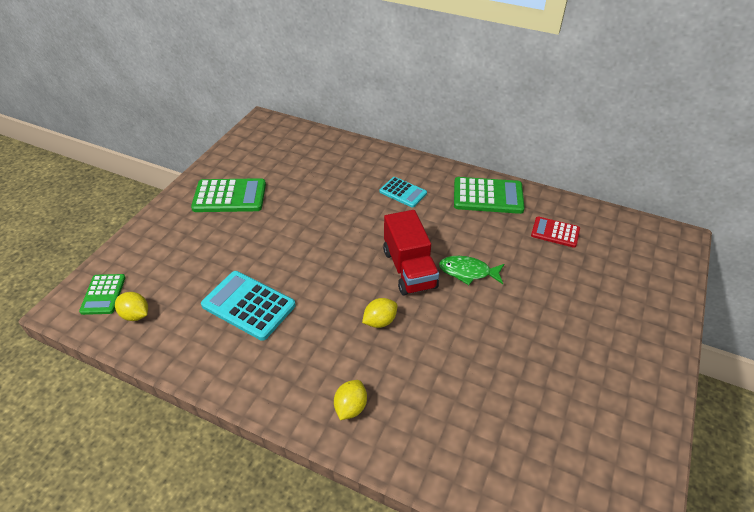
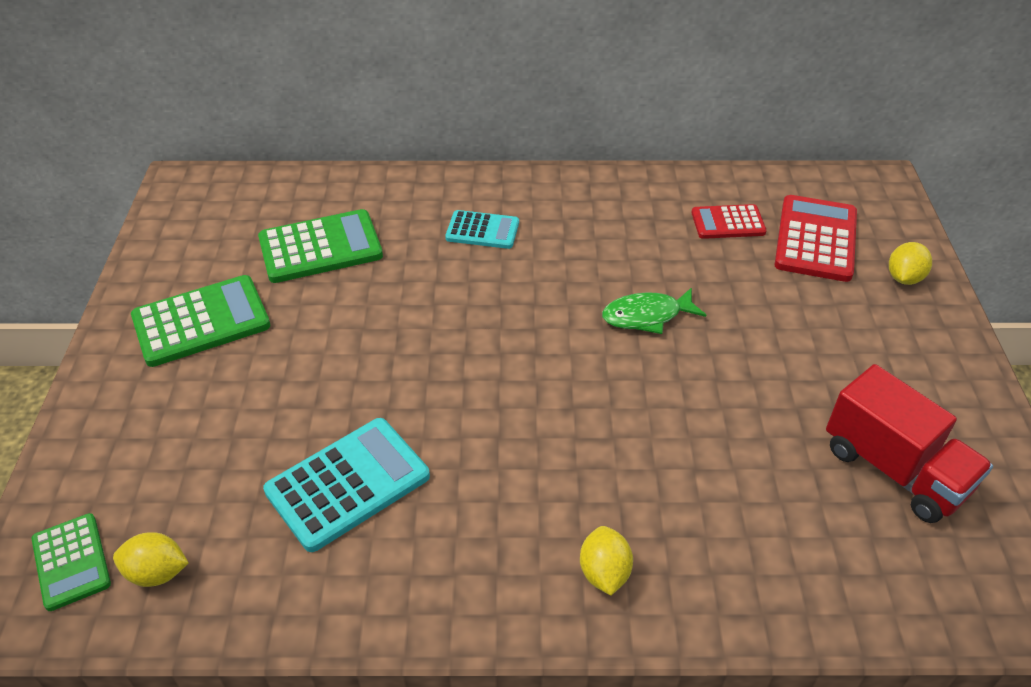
camera: 25 degrees left, 0 degrees up
turquoise calculator [201,271,296,341] -> turquoise calculator turned 135 degrees clockwise [263,418,430,552]
yellow lemon [362,298,397,328] -> yellow lemon moved to [889,242,932,285]
red truck [383,210,439,295] -> red truck moved to [826,364,993,523]
green calculator [454,177,525,214] -> green calculator moved to [258,209,383,283]
none -> red calculator [775,195,857,282]

